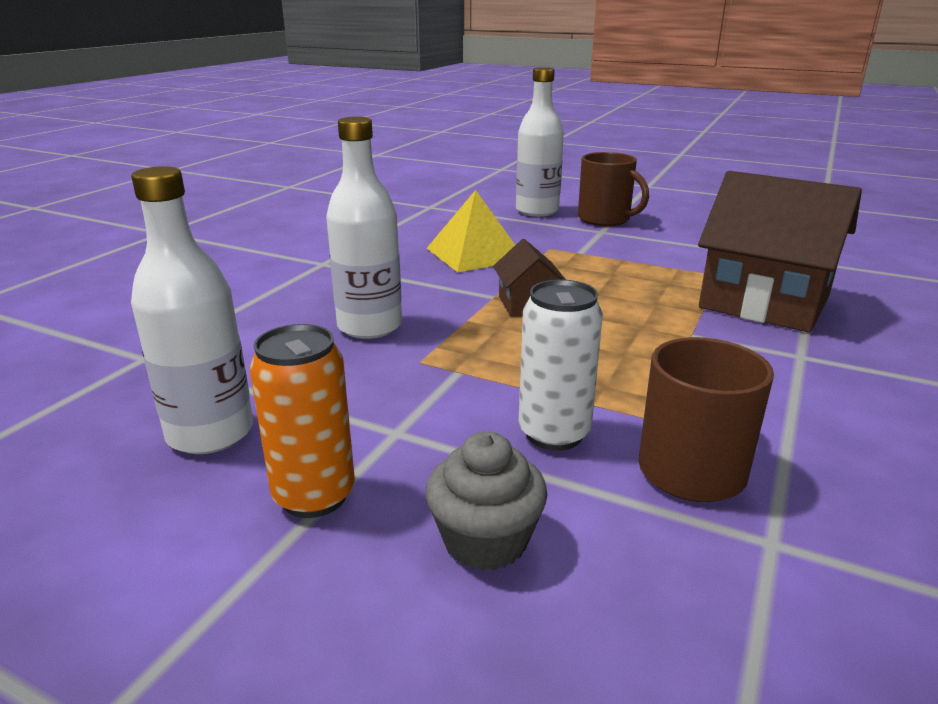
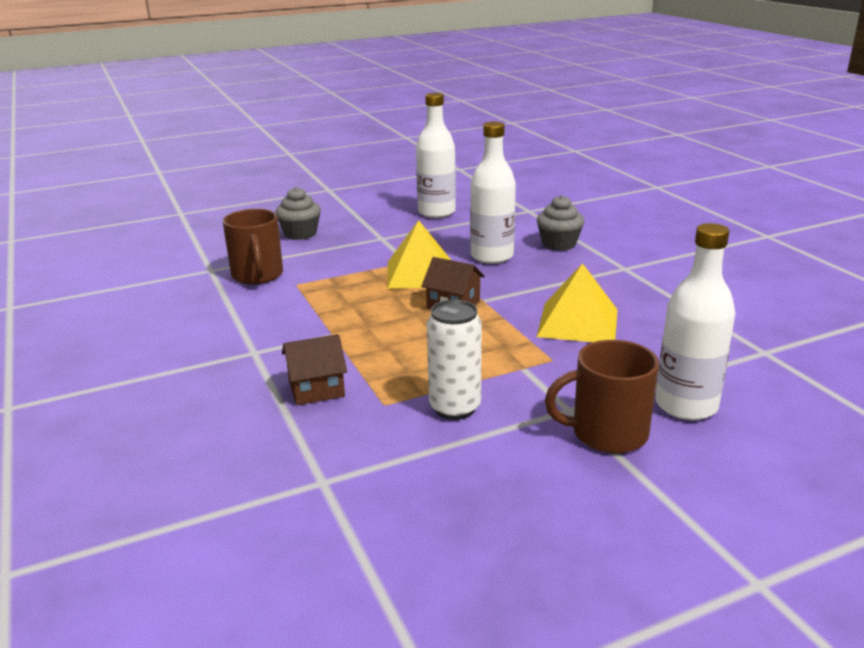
camera: 130 degrees right, 0 degrees up
orange can [250,324,355,518] -> none
white can [519,280,603,451] -> white can moved to [427,300,482,420]
brown house [698,171,862,333] -> brown house [282,334,347,405], size x0.48
none -> yellow pyramid [387,220,451,289]
none -> grey cupcake [537,195,584,251]

